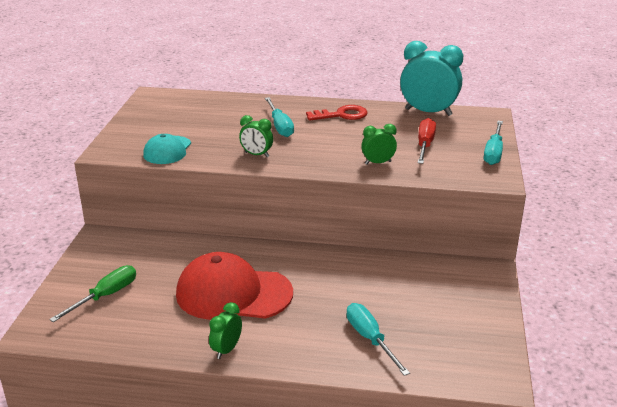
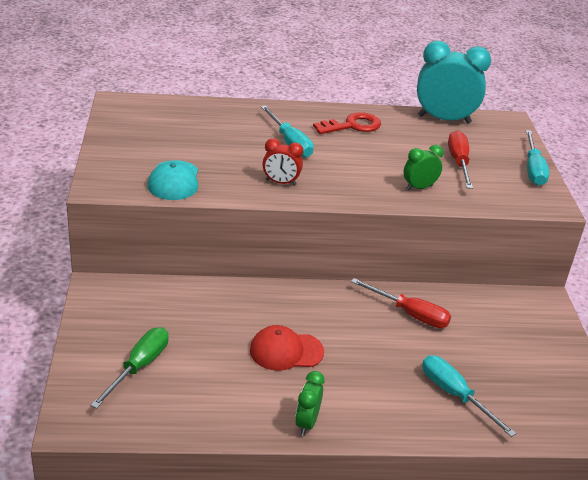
camera: 15 degrees left, 5 degrees up
red cap [176,252,293,320] -> red cap [250,325,324,371], size x0.55
green clock [239,115,273,157] -> red clock [263,138,303,186]
none -> red screwdriver [351,278,451,328]

